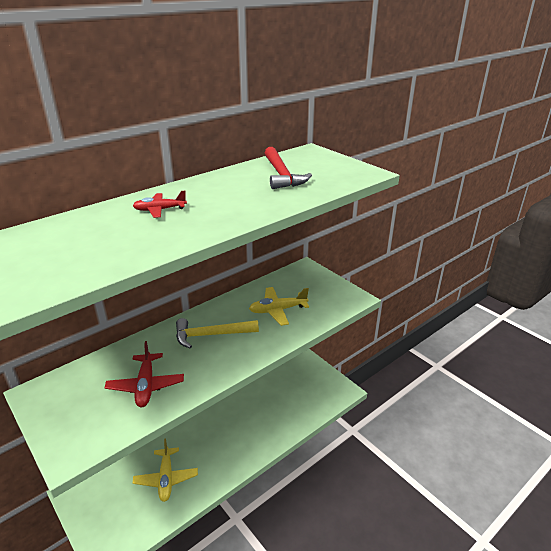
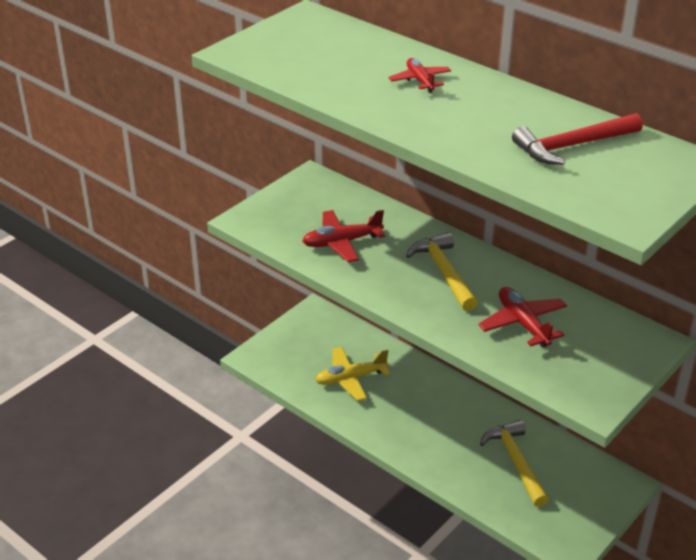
camera: 80 degrees right, 5 degrees up
yellow plane [249,287,309,326] -> red plane [478,287,567,348]
none -> yellow hammer [480,420,549,507]

